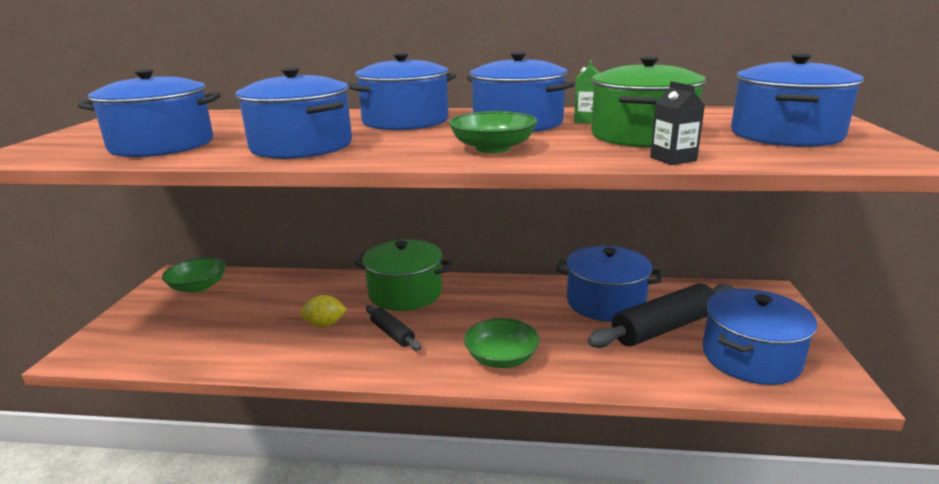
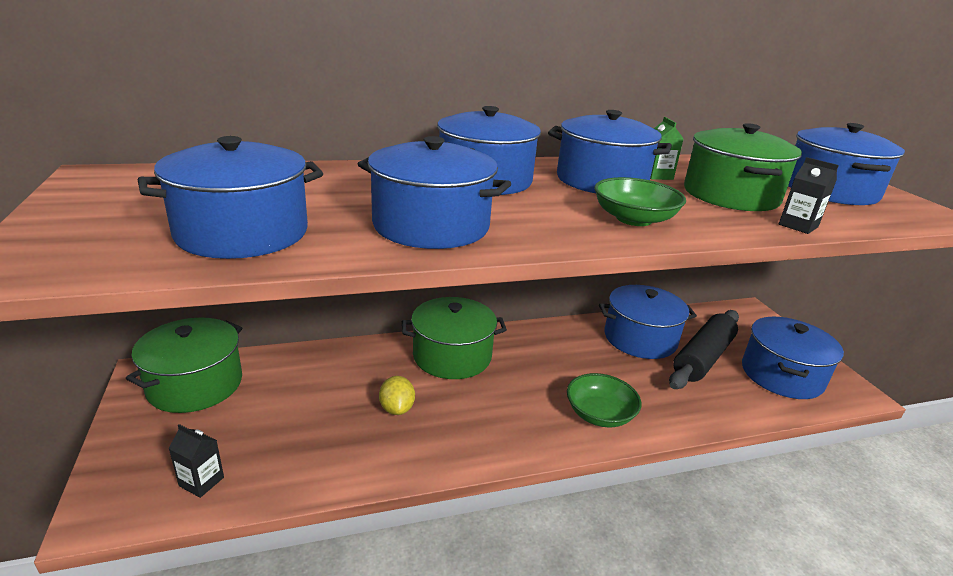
camera: 25 degrees left, 5 degrees up
green bowl [162,257,226,293] -> green pot [126,318,242,413]
yellow lemon [300,295,347,327] -> yellow lemon turned 75 degrees counterclockwise [379,376,415,415]
black rolling pin [366,305,421,351] -> none
none -> black carton [169,424,224,498]

